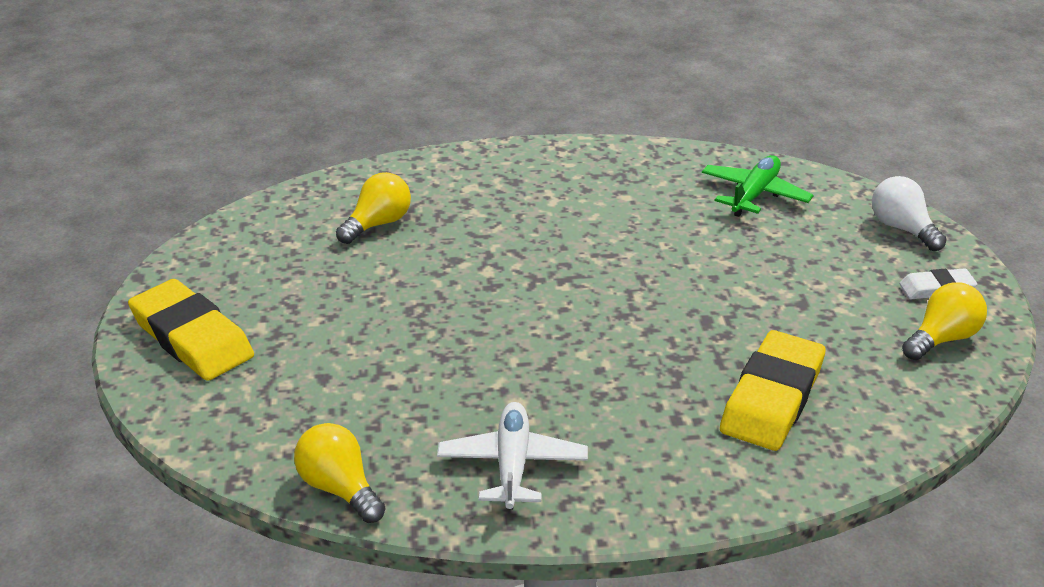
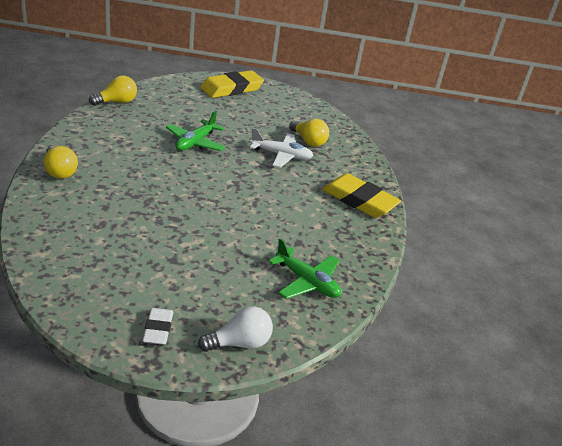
camera: 95 degrees right, 0 degrees up
white plane [437,402,588,509] -> white plane moved to [250,128,314,168]
yellow eraser [720,330,826,451] -> yellow eraser moved to [322,173,401,218]
yellow light bulb [902,283,987,360] -> yellow light bulb moved to [43,146,78,179]
none -> green plane [166,110,226,151]

